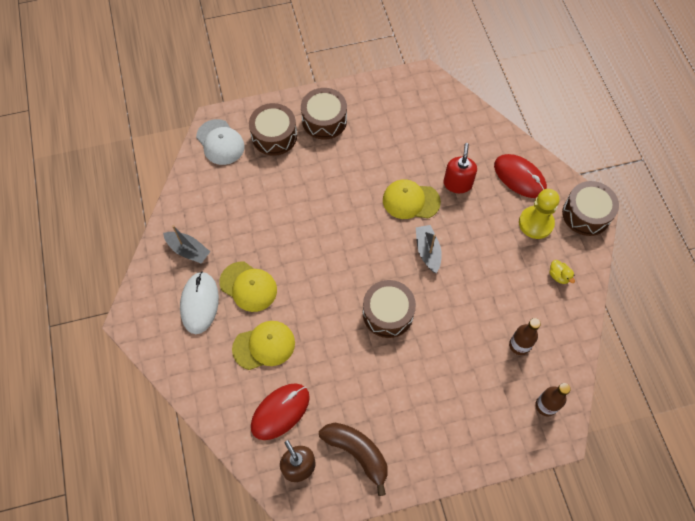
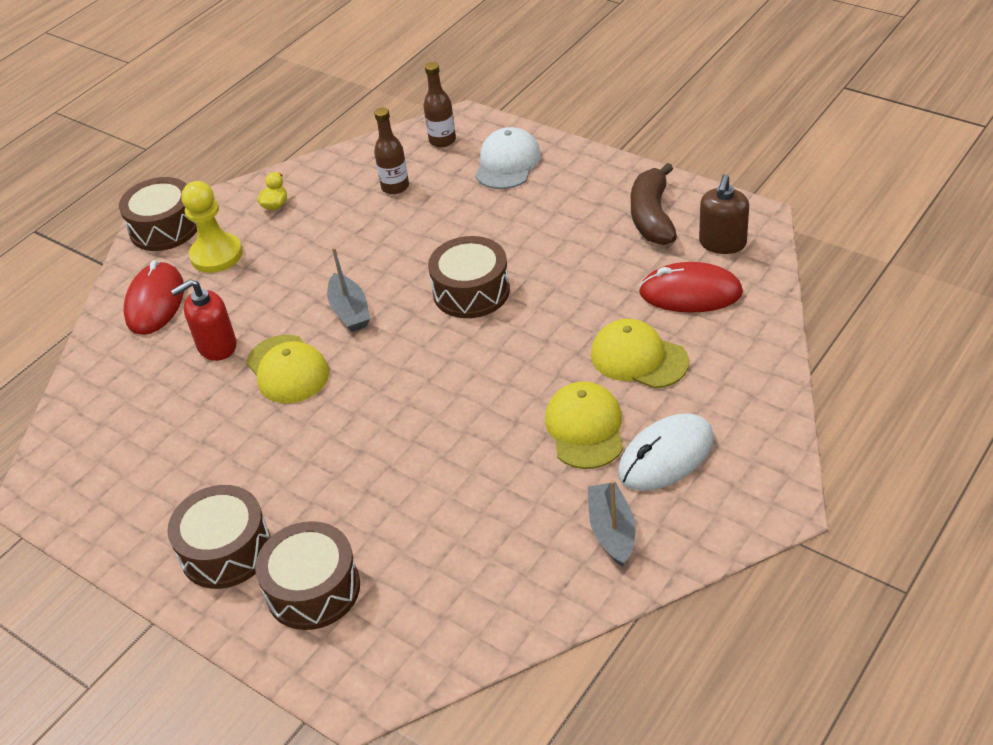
camera: 125 degrees left, 20 degrees down
white cap [196,119,245,165] -> white cap moved to [475,127,541,189]
grey boat [416,225,442,273] -> grey boat turned 60 degrees counterclockwise [327,247,370,332]

